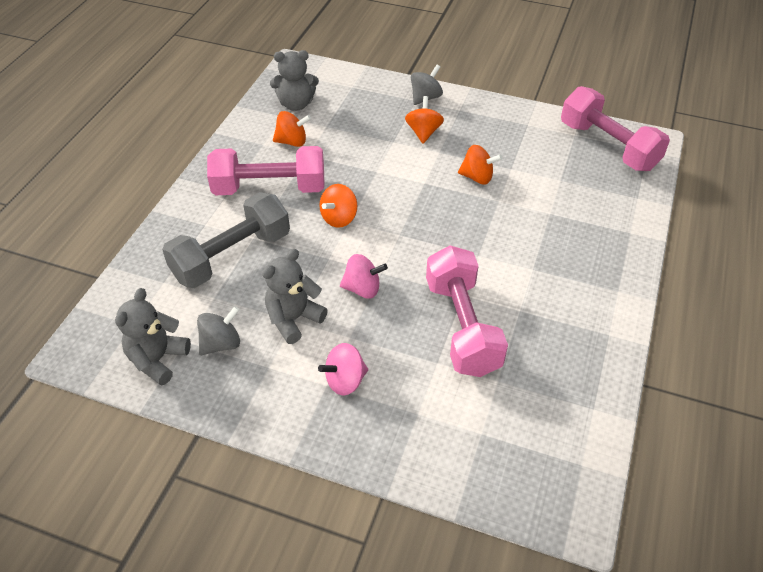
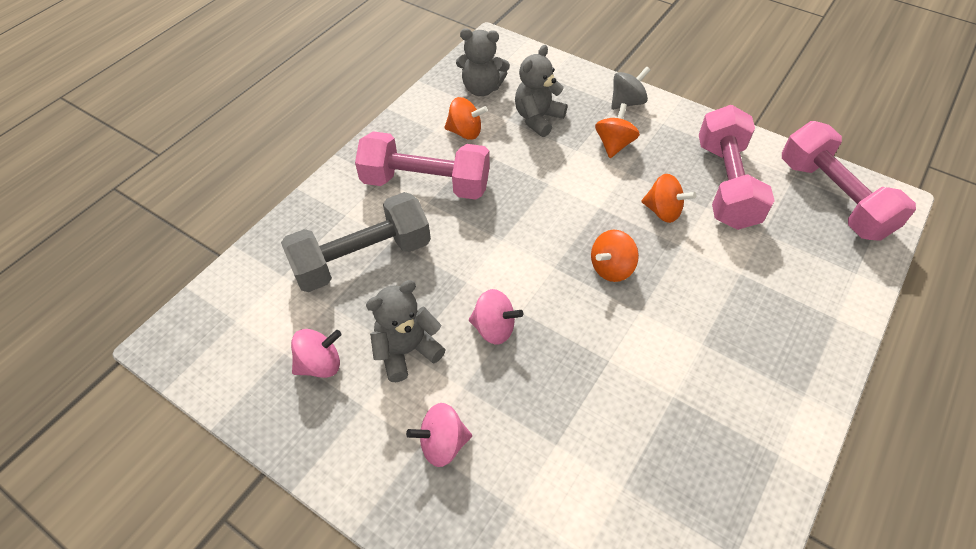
camera: 15 degrees right, 5 degrees up
grey teddy bear [115,288,191,386] -> grey teddy bear moved to [515,45,567,137]
grey spinning top [197,306,240,355] -> pink spinning top [291,329,342,378]
orange spinning top [319,184,357,228] -> orange spinning top moved to [591,230,639,282]
pink dumbbell [426,246,508,377] -> pink dumbbell moved to [699,105,775,230]

